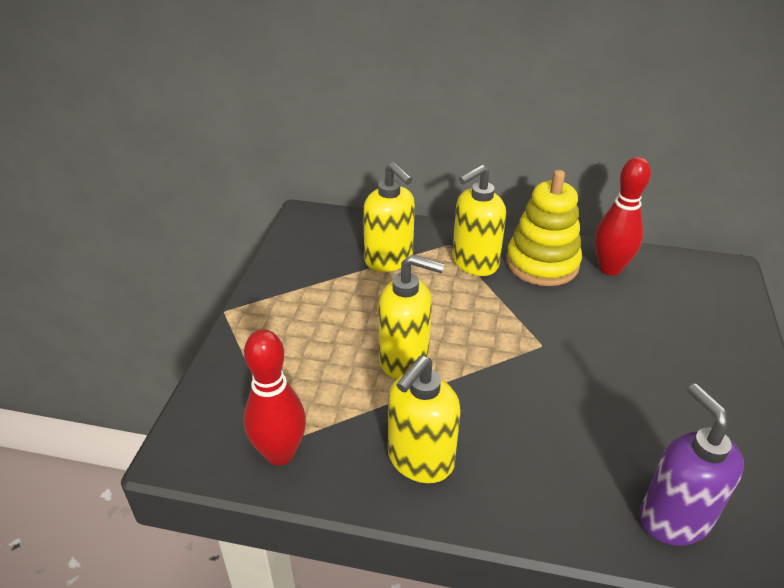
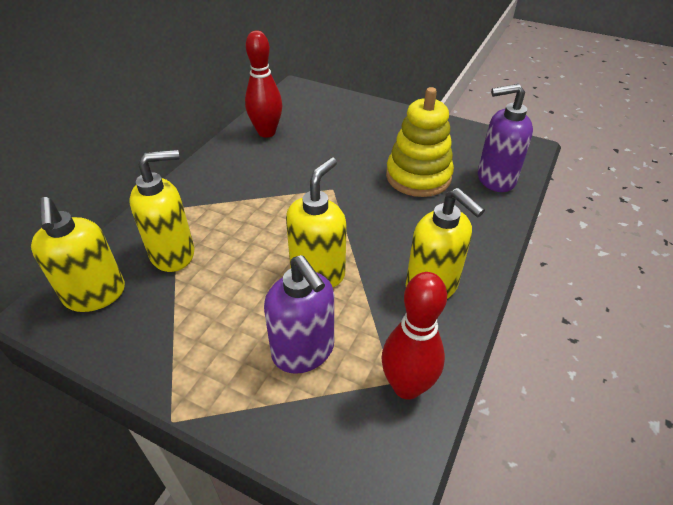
camera: 75 degrees left, 5 degrees up
yellow soap dispenser [452,164,506,276] -> yellow soap dispenser moved to [31,197,125,312]
yellow stacking toy [506,170,582,286] -> yellow stacking toy moved to [386,87,454,197]
none -> purple soap dispenser [264,255,334,374]

